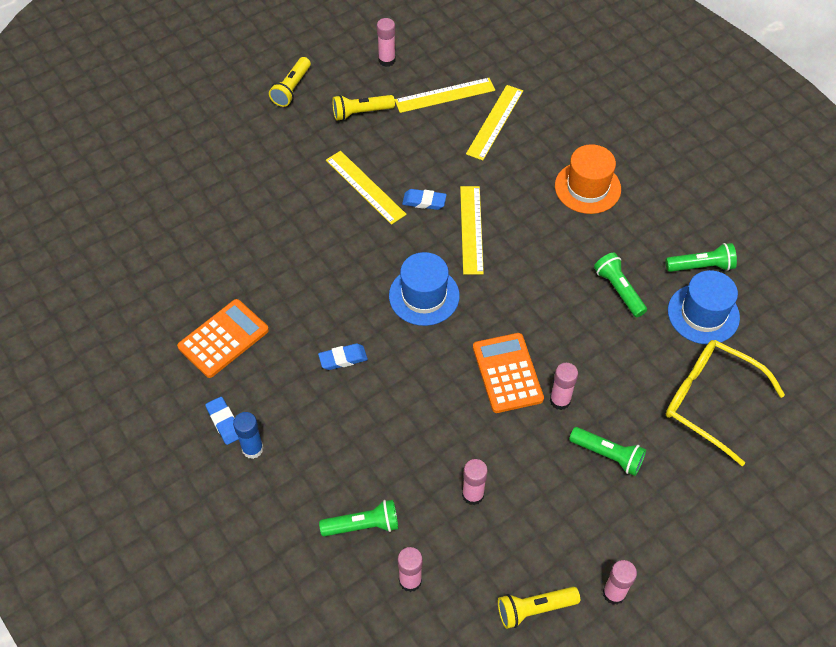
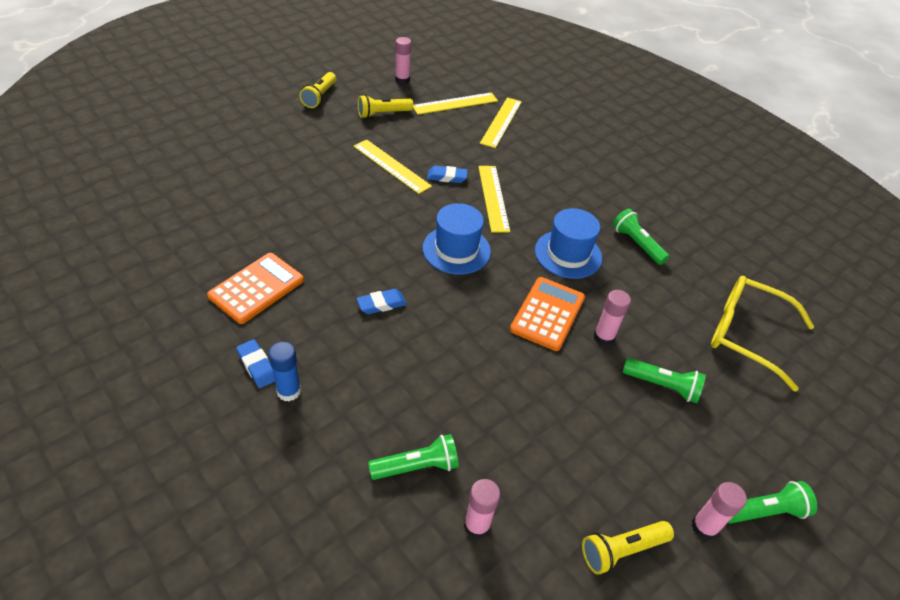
camera: 10 degrees left, 10 degrees down
pink glue stick [462,459,488,505] -> none
orange calculator [473,333,544,413] -> orange calculator turned 45 degrees clockwise [510,277,585,351]
orange hat [555,144,621,214] -> none
green flashlight [665,243,737,272] -> green flashlight moved to [728,481,817,524]
blue hat [668,270,740,344] -> blue hat moved to [535,208,602,279]

